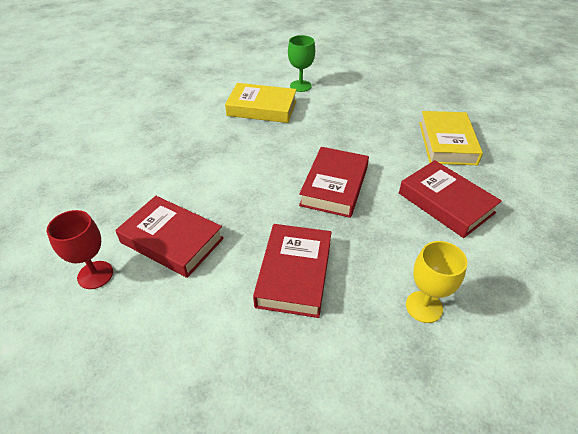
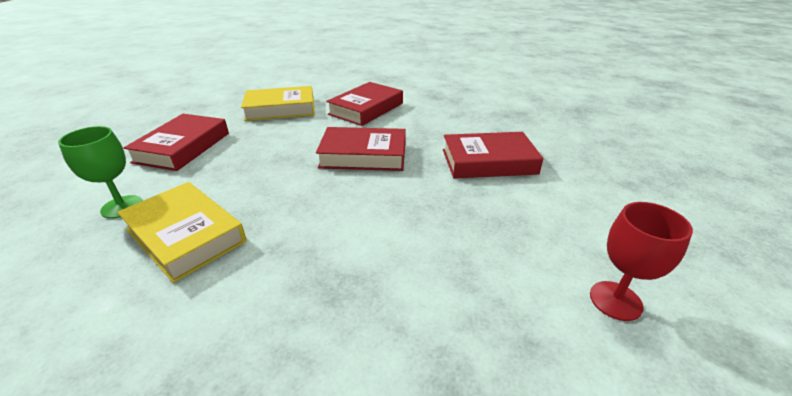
camera: 105 degrees left, 10 degrees down
red book [115,196,224,278] -> red book moved to [124,114,229,171]
yellow book [225,83,297,123] -> yellow book turned 45 degrees counterclockwise [117,182,247,283]
yellow goblet [406,241,467,323] -> none

